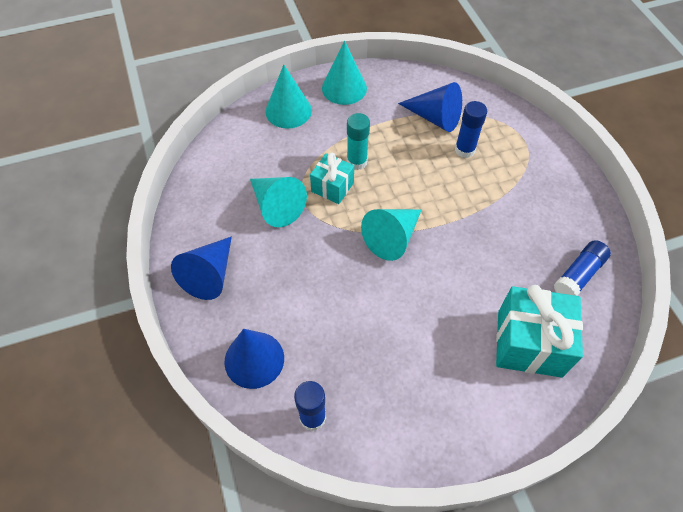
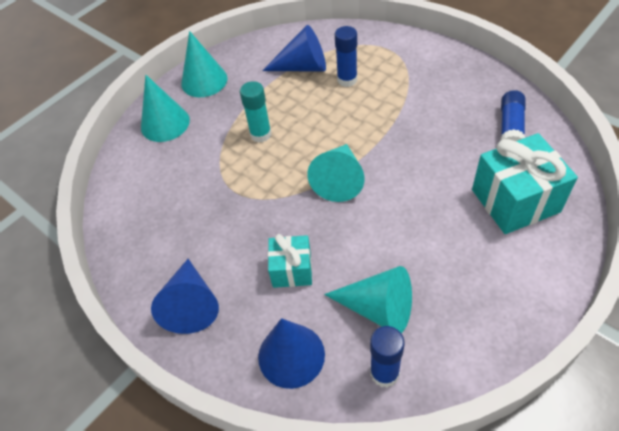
camera: 25 degrees left, 5 degrees down
turquoise cone [250,177,307,227] -> turquoise cone moved to [324,266,412,333]
turquoise gift [310,152,354,204] -> turquoise gift moved to [268,234,312,288]

